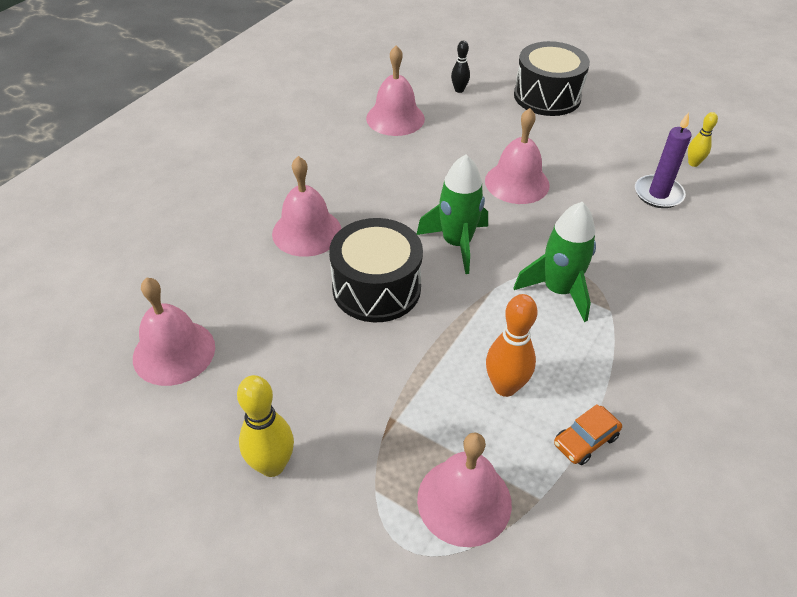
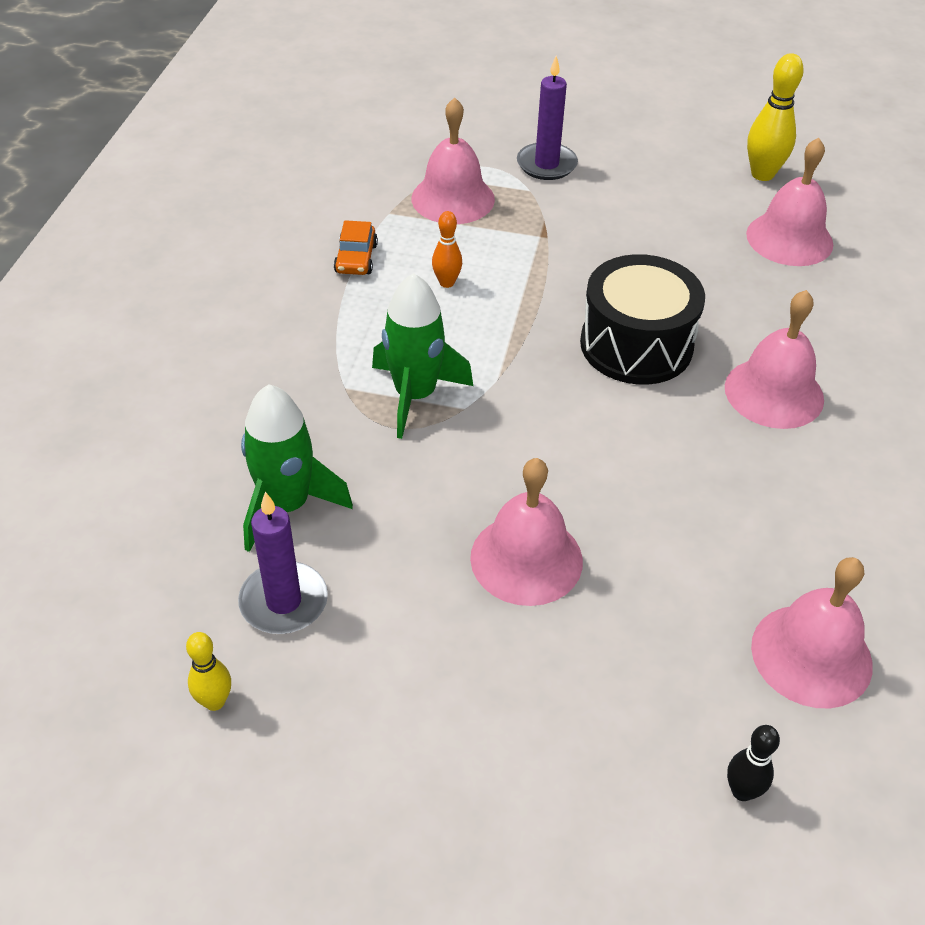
camera: 160 degrees right, 0 degrees up
yellow bowling pin [237,375,294,477] -> yellow bowling pin moved to [747,53,804,181]
green rocket [417,155,488,274] -> green rocket moved to [241,384,353,552]
orange bowling pin [486,294,538,397] -> orange bowling pin [432,211,462,288], size x0.59
black drum [514,41,590,116] -> none
orange car [554,404,622,465] -> orange car turned 150 degrees clockwise [334,220,378,275]
none -> purple candle [517,56,578,180]

